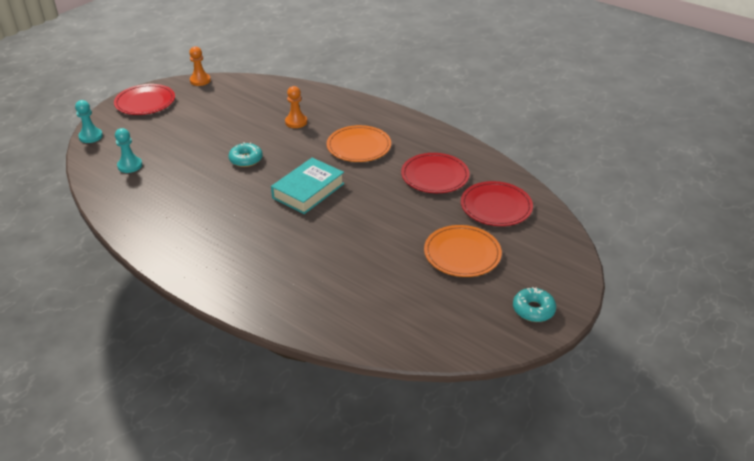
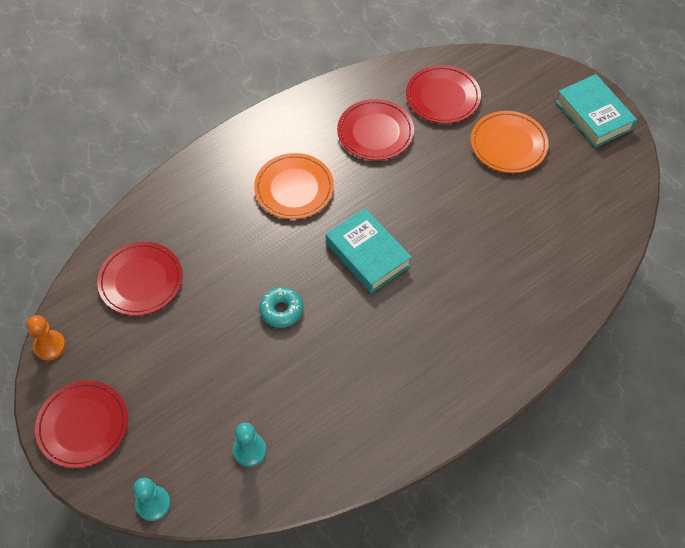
camera: 75 degrees left, 20 degrees up
orange pawn [285,86,307,128] -> none
turquoise donut [513,287,556,322] -> turquoise book [556,74,637,148]
none -> red plate [97,242,182,316]

